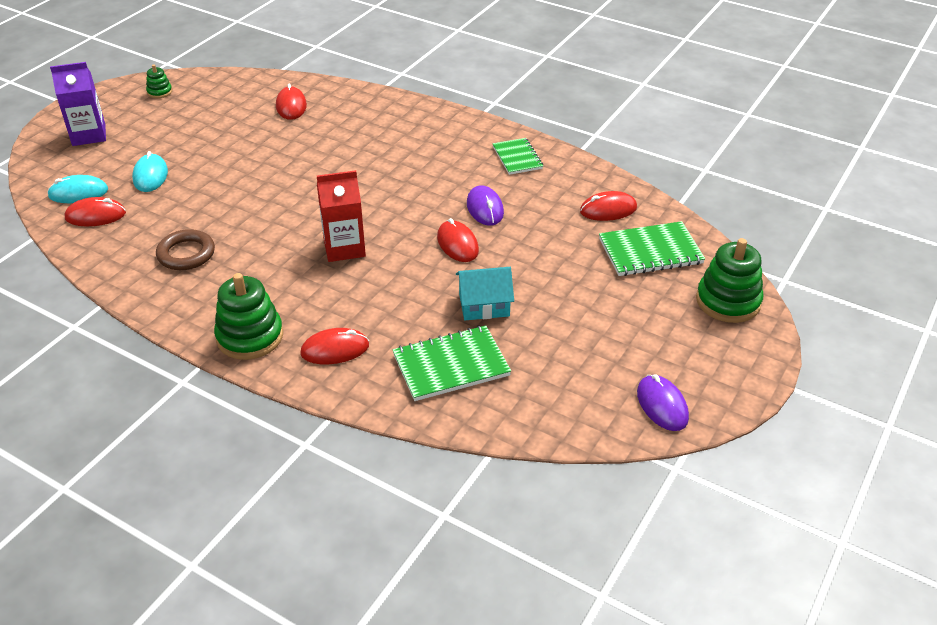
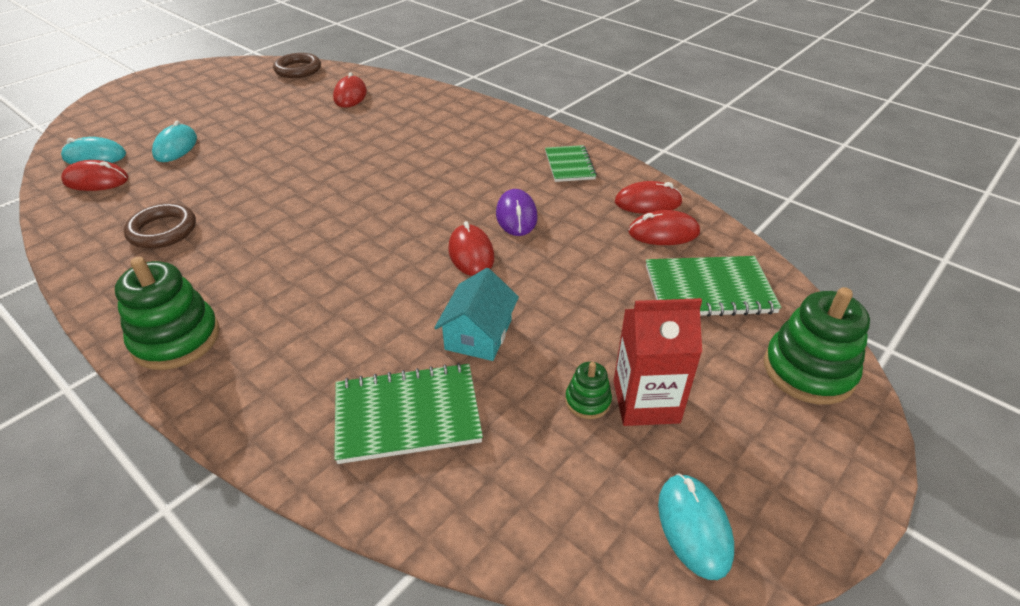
camera: 10 degrees right, 0 degrees up
purple carton [50,62,106,146] -> none
green stacking toy [146,65,172,98] -> green stacking toy moved to [565,362,612,419]
red mouse [300,328,369,364] -> red mouse moved to [615,181,683,214]
red carton [317,170,366,262] -> red carton moved to [613,298,702,426]
turquoise house [456,267,514,320] -> turquoise house turned 75 degrees counterclockwise [434,268,519,361]
purple mouse [637,374,689,431] -> turquoise mouse [658,474,734,580]
none -> brown ring [273,53,321,78]

